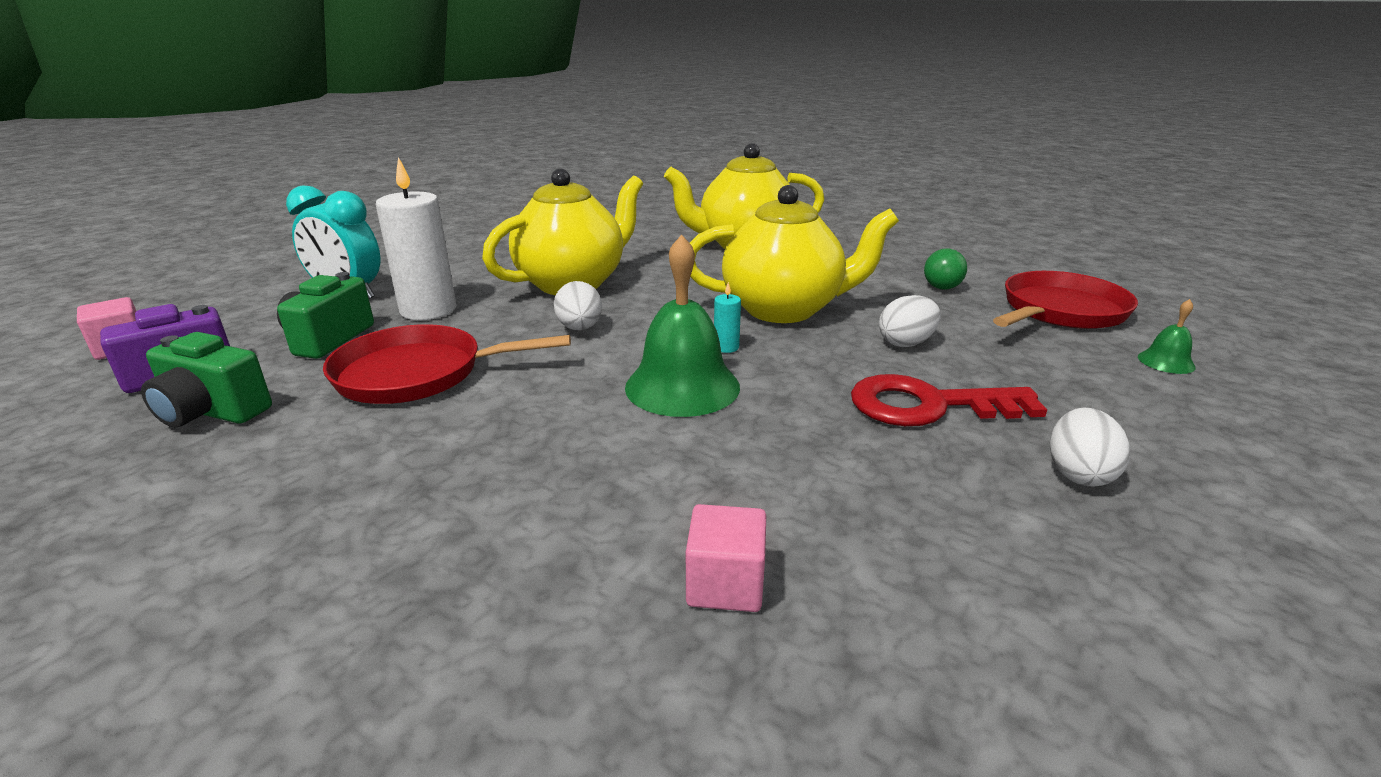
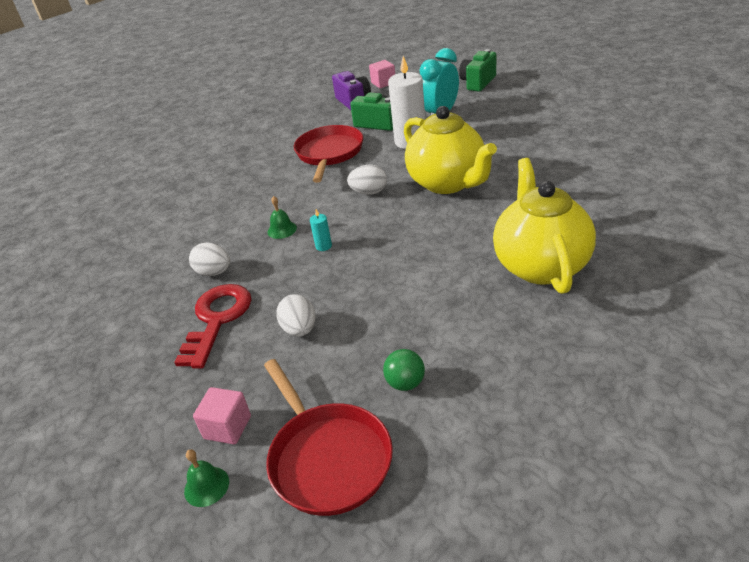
camera: 105 degrees right, 10 degrees up
green camera [141,332,272,427] -> green camera moved to [459,49,496,92]
green bell [625,234,740,417] -> green bell [267,196,297,239], size x0.46
pink cube [686,504,766,612] -> pink cube moved to [193,387,251,444]
yellow teapot [690,185,899,323] -> none
white egg [1050,408,1130,487] -> white egg moved to [189,242,230,276]

